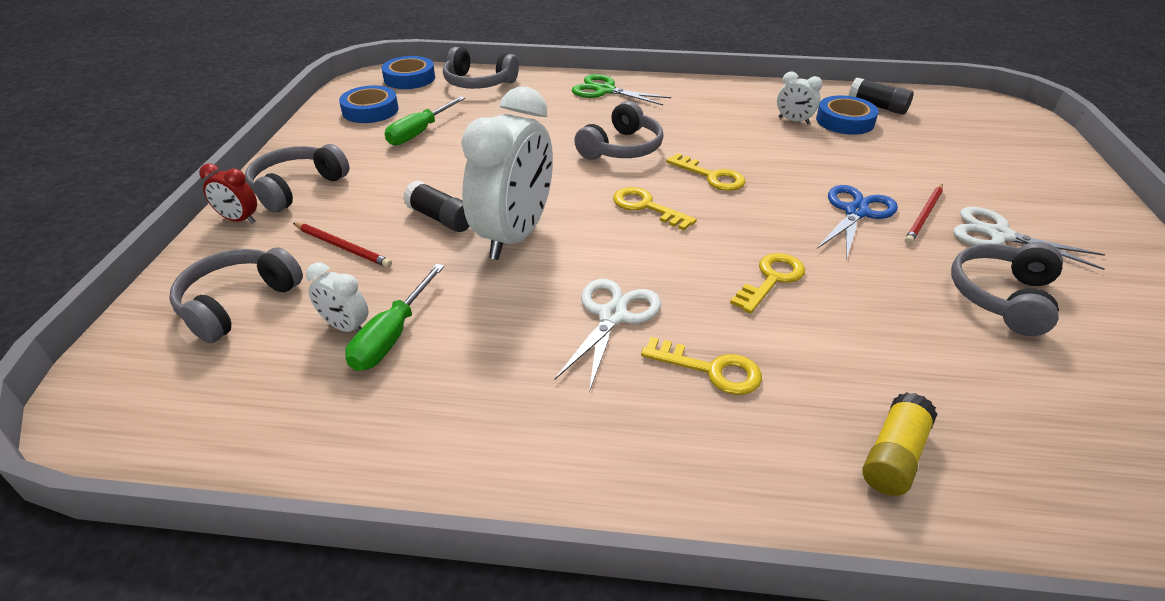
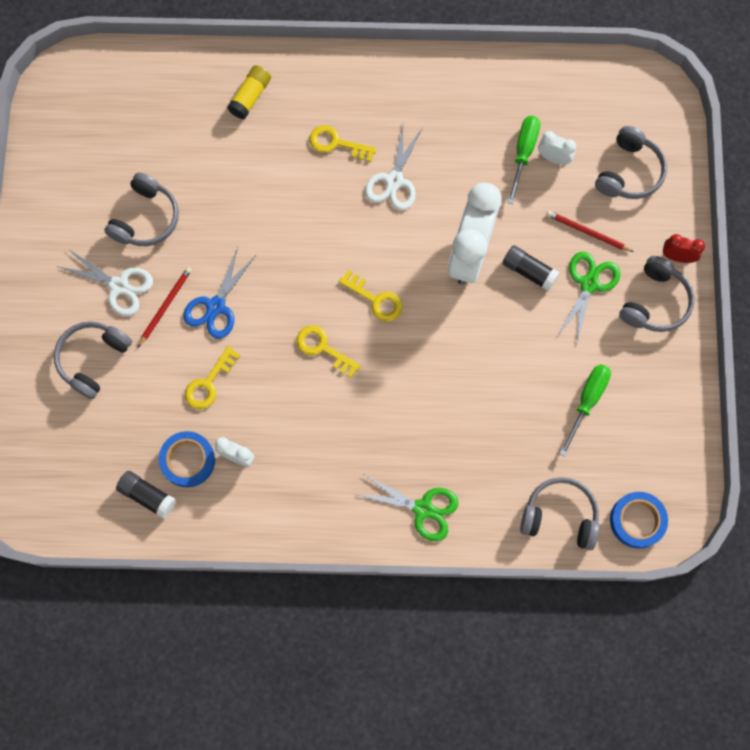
camera: 175 degrees right, 35 degrees up
blue tape [339,85,399,123] -> none
grey headphones [574,101,664,160] -> grey headphones moved to [54,321,132,399]
yellow key [730,253,805,314] -> yellow key moved to [185,346,240,409]
none -> green scissors [557,252,620,343]

